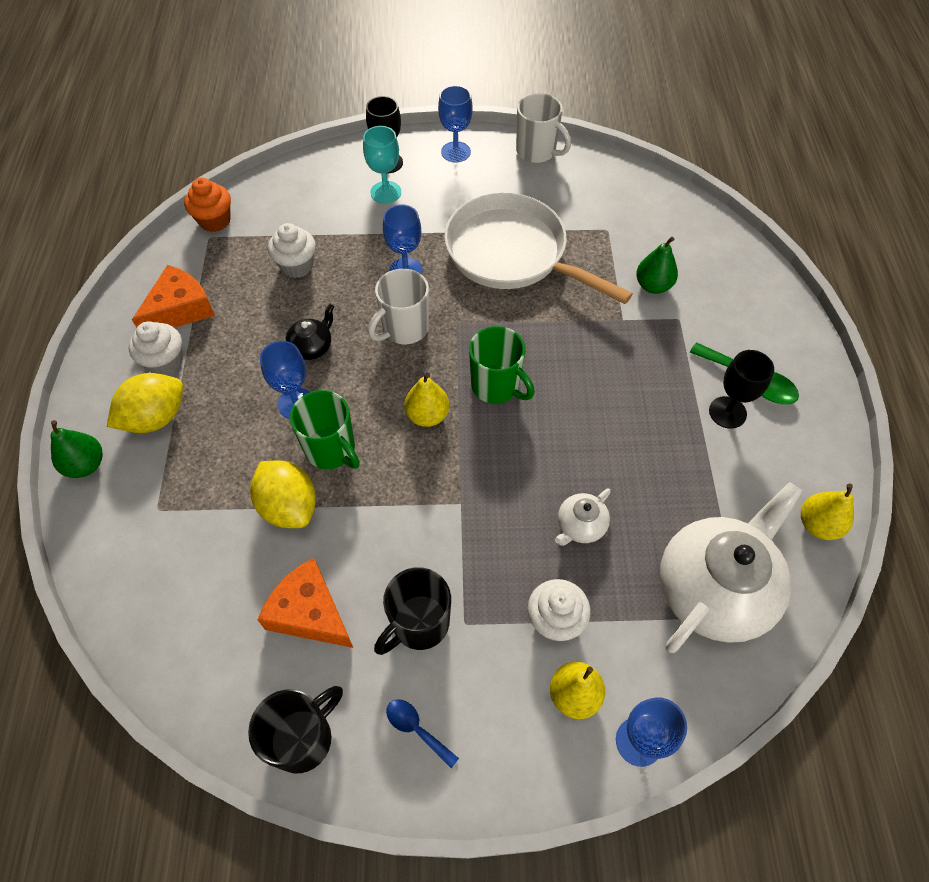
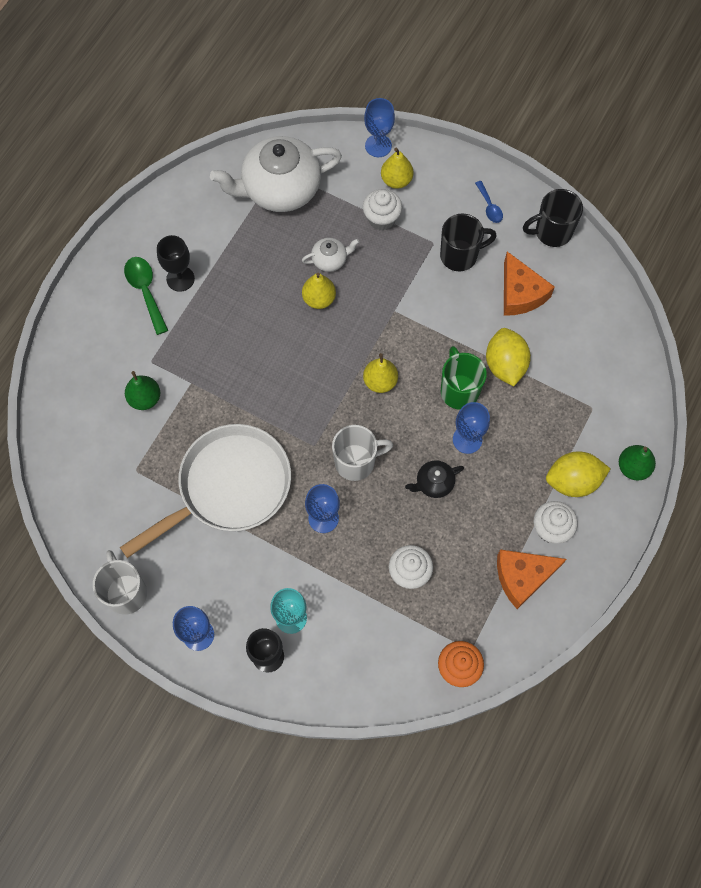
camera: 150 degrees left, 10 degrees up
white pan [444,192,633,304] -> white pan turned 105 degrees counterclockwise [120,424,291,558]
green mug [469,326,535,404] -> none
yellow pear [801,483,854,540] -> yellow pear moved to [302,273,336,309]

